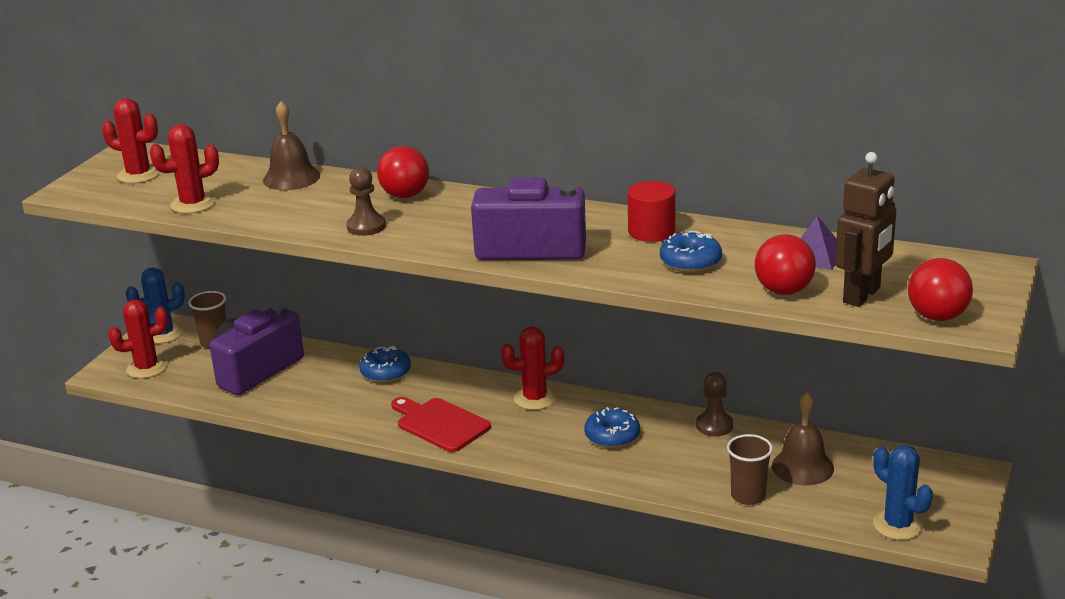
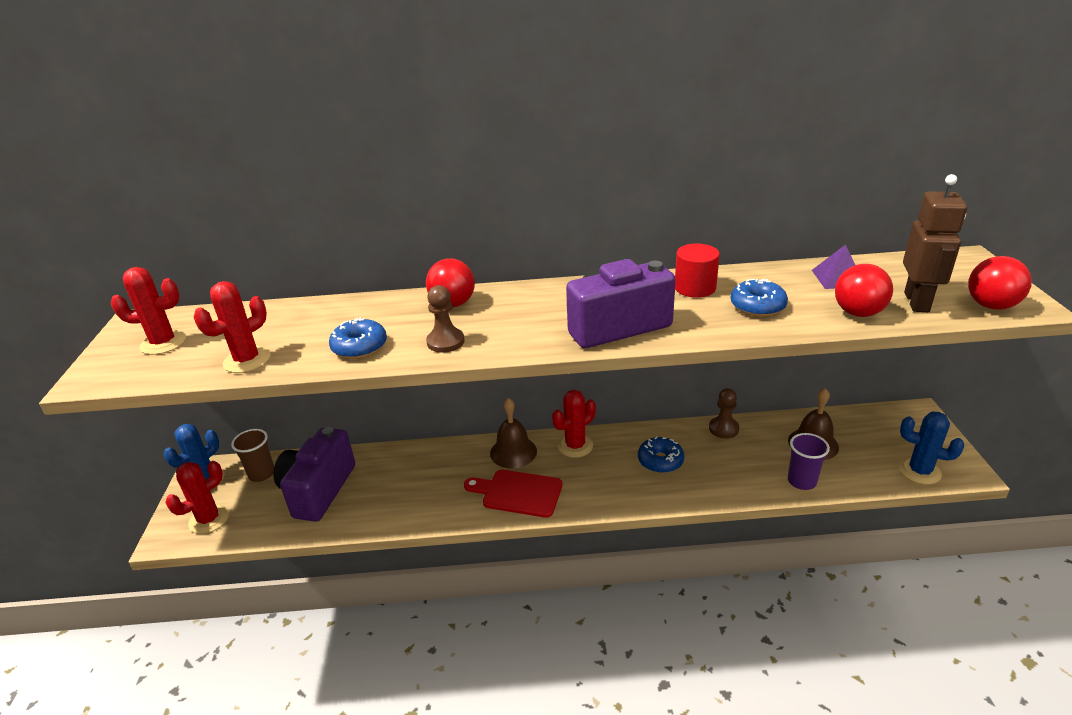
camera: 25 degrees left, 5 degrees up
brown bell [263,101,320,190] -> brown bell moved to [490,398,537,468]
blue donut [359,346,411,383] -> blue donut moved to [329,317,387,359]
brown cup [727,434,773,505] -> purple cup [788,433,830,490]

